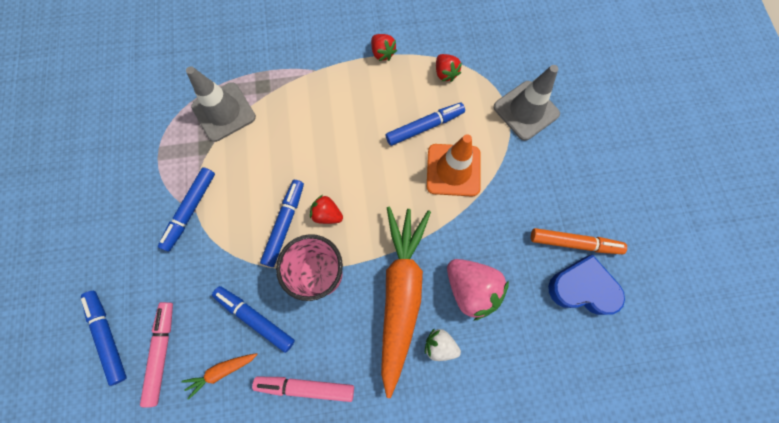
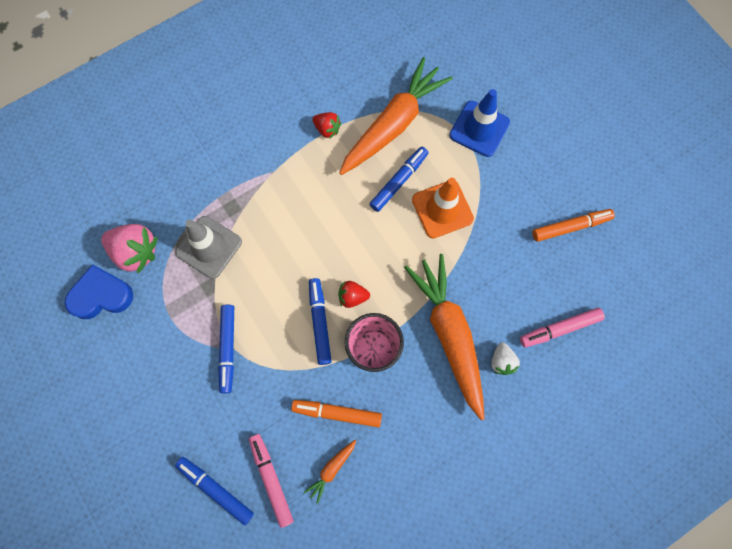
camera: 25 degrees left, 0 degrees up
blue marker [212,286,295,353] -> orange marker [291,400,382,427]
pink marker [252,376,354,402] -> pink marker moved to [520,308,605,347]
white strawberry [425,328,461,361] -> white strawberry turned 90 degrees counterclockwise [491,342,520,375]
red strawberry [436,54,462,82] -> orange carrot [339,57,453,175]
pink strawberry [447,259,509,321] -> pink strawberry moved to [101,224,158,273]
grey traffic cone [493,65,560,141] -> blue traffic cone [449,89,510,157]
blue heart [548,254,625,315] -> blue heart moved to [65,264,133,319]

